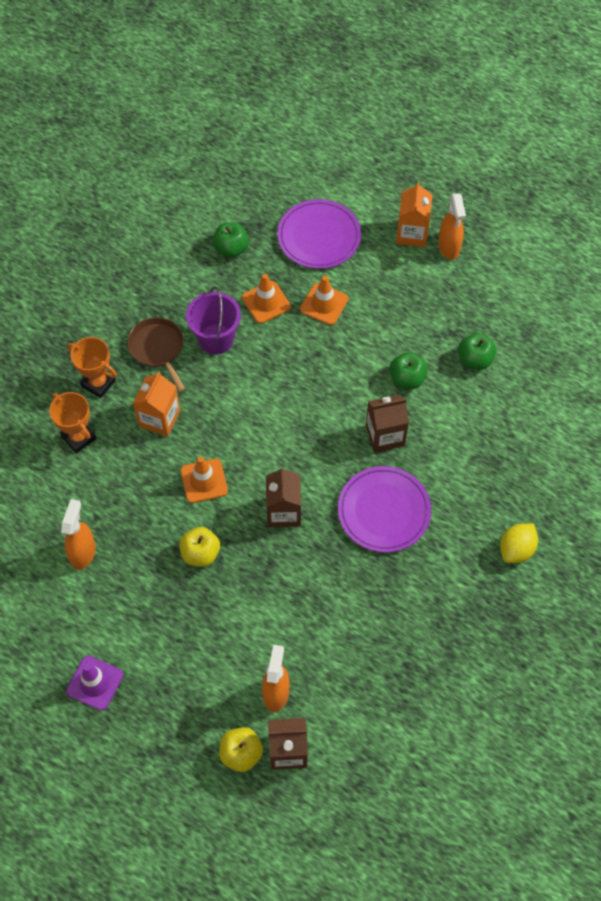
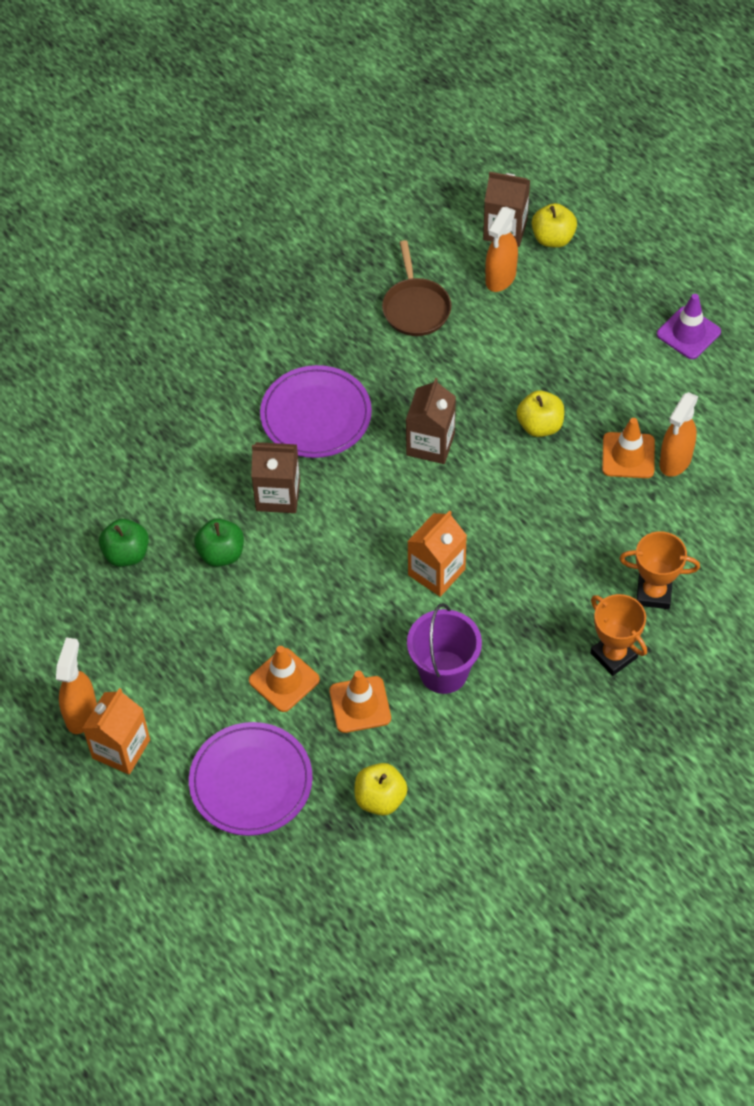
camera: 160 degrees left, 5 degrees down
orange trophy [49,392,97,453] -> orange trophy turned 60 degrees counterclockwise [619,531,700,609]
brown pan [127,317,185,392] -> brown pan moved to [382,240,451,336]
orange carton [133,371,180,437] -> orange carton moved to [407,510,467,597]
orange traffic cone [180,457,228,503] -> orange traffic cone moved to [602,418,655,478]
green apple [212,222,249,258] -> yellow apple [355,763,408,816]
yellow lemon [500,523,538,563] -> none

